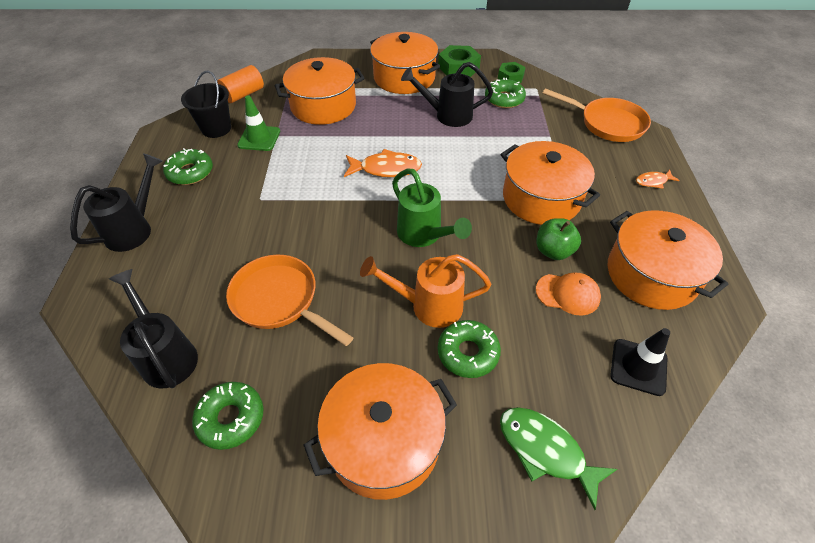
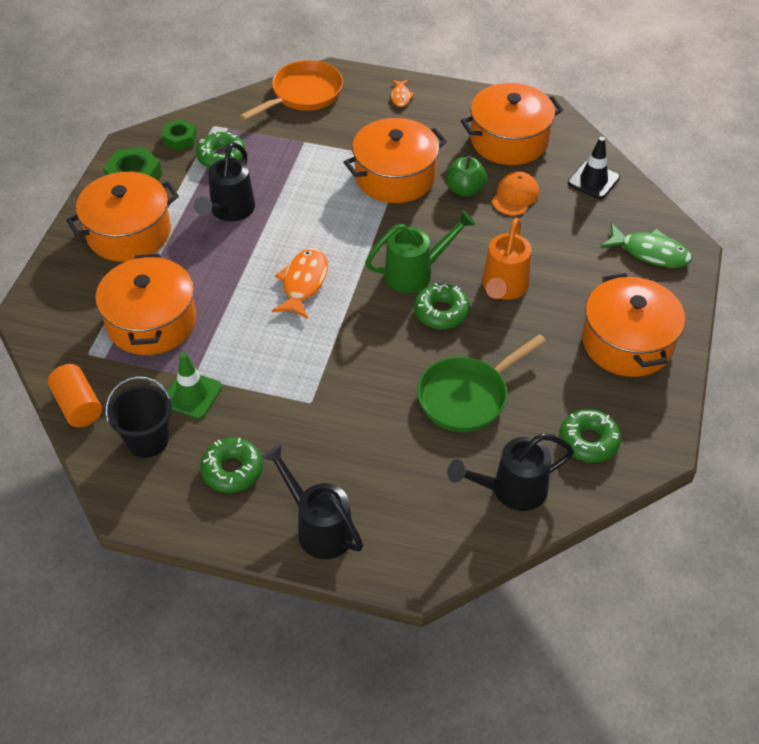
camera: 75 degrees left, 0 degrees up
orange pan [226,255,354,346] -> green pan [417,334,546,432]
green donut [438,320,501,378] -> green donut moved to [414,283,470,329]
green fish [500,407,617,510] -> green fish turned 120 degrees counterclockwise [600,223,692,268]

